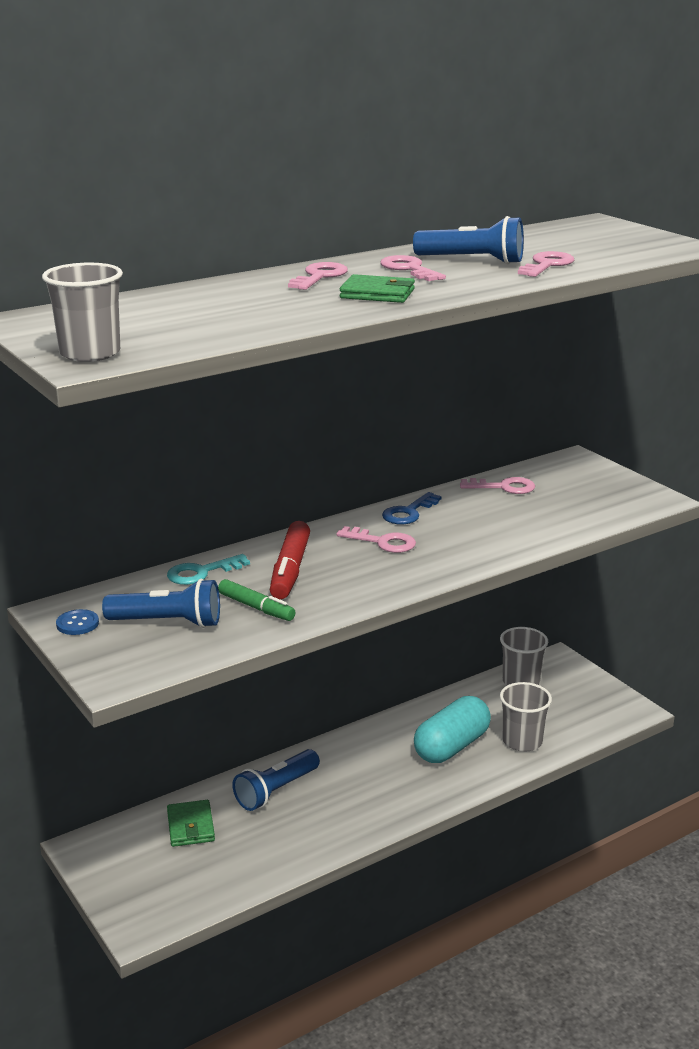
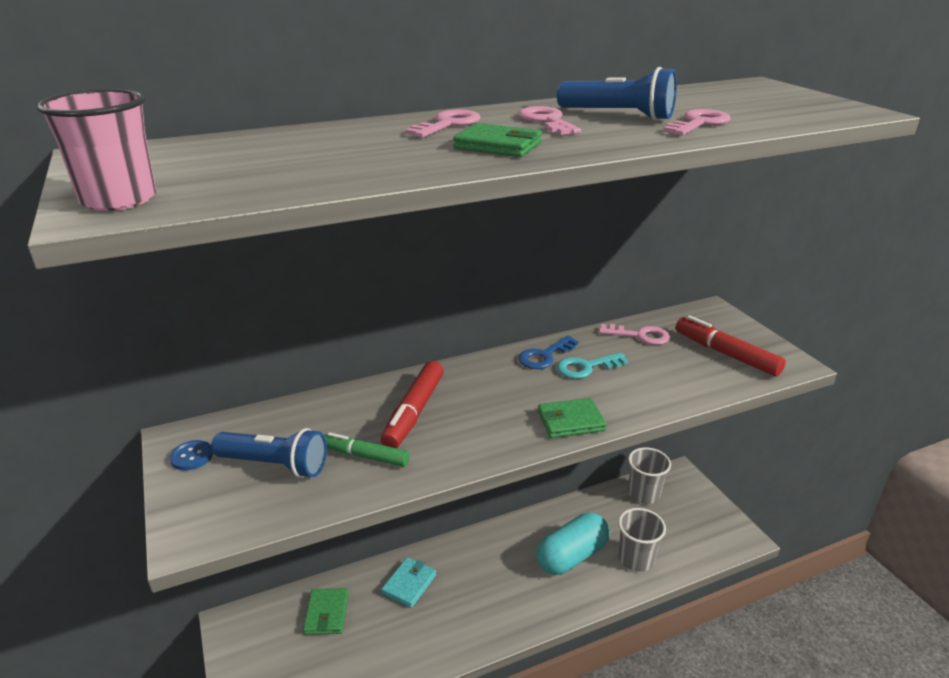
camera: 10 degrees right, 5 degrees up
grey cup [42,263,123,362] -> pink cup [37,89,156,211]
turquoise key [167,554,250,585] -> turquoise key moved to [557,353,629,379]
green marker [218,579,296,621] -> green marker turned 150 degrees clockwise [324,432,410,467]
blue flashlight [232,749,320,811] -> turquoise wallet [381,557,436,608]
pink key [336,526,416,553] -> none
none -> green wallet [538,398,607,438]
none -> red marker [675,315,786,377]

